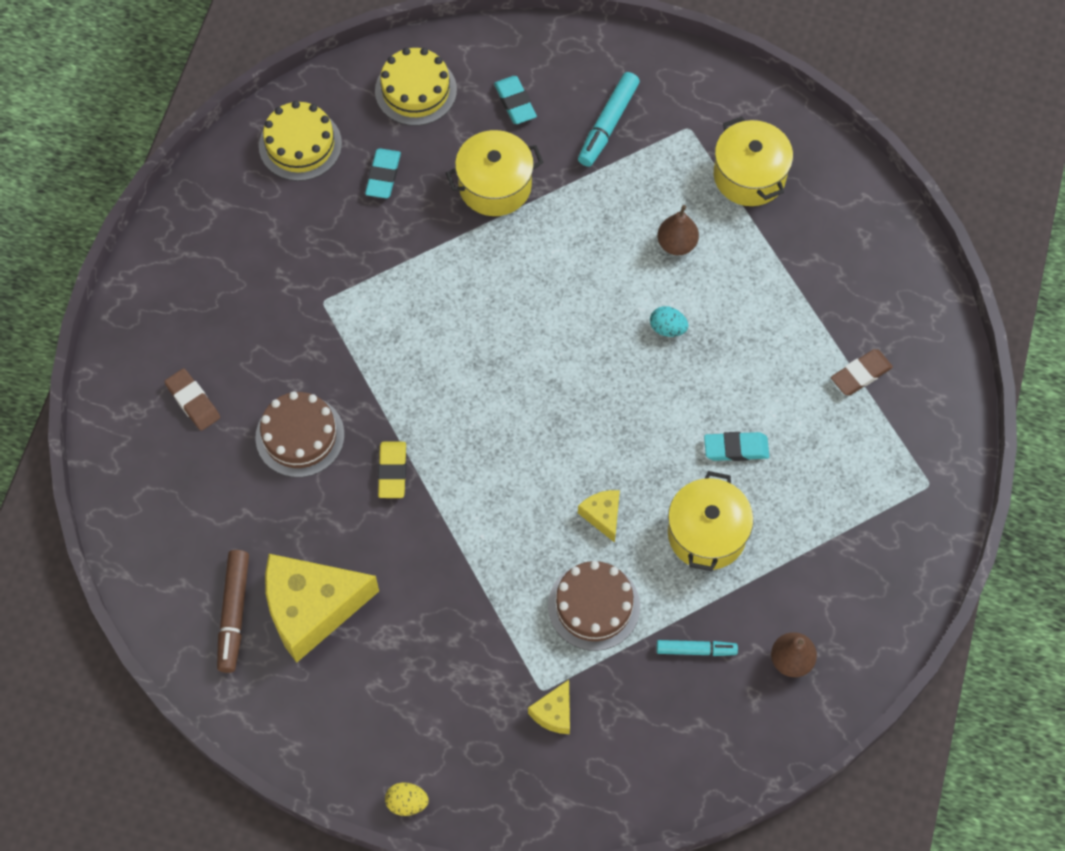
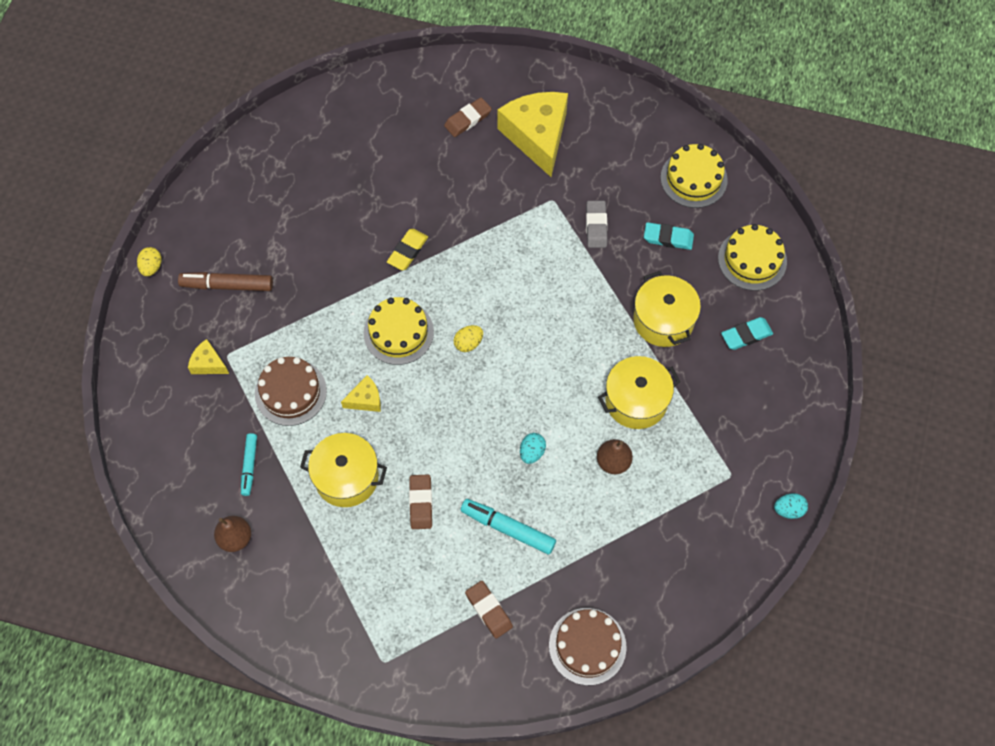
camera: 90 degrees right, 0 degrees up
brown marker [217,550,249,673] -> brown marker moved to [178,272,273,291]
brown cake [255,391,344,477] -> brown cake moved to [549,608,627,685]
yellow cheese [265,554,379,663] -> yellow cheese moved to [498,92,568,177]
yellow eraser [378,442,406,498] -> yellow eraser turned 60 degrees counterclockwise [387,229,428,270]
turquoise marker [578,72,640,167] -> turquoise marker moved to [460,499,556,555]
turquoise eraser [704,432,769,461] -> brown eraser [409,474,433,529]
yellow pot [713,116,793,206] -> yellow pot moved to [598,356,680,429]
none -> yellow cake [364,297,434,365]
none -> yellow egg [454,325,483,352]
none -> grey eraser [586,201,607,248]
none -> turquoise egg [774,493,808,519]

